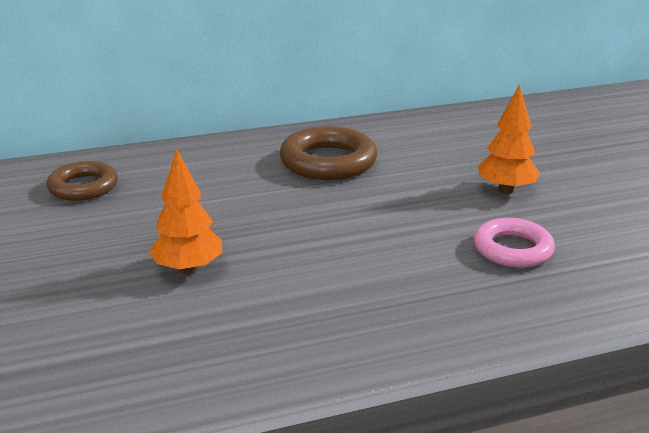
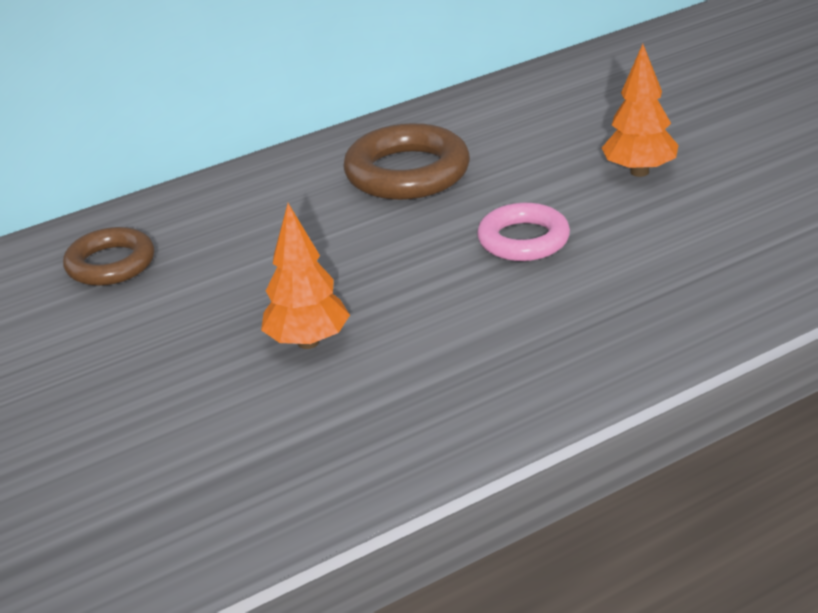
camera: 10 degrees left, 5 degrees up
pink ring [474,218,555,268] -> pink ring moved to [477,203,570,261]

